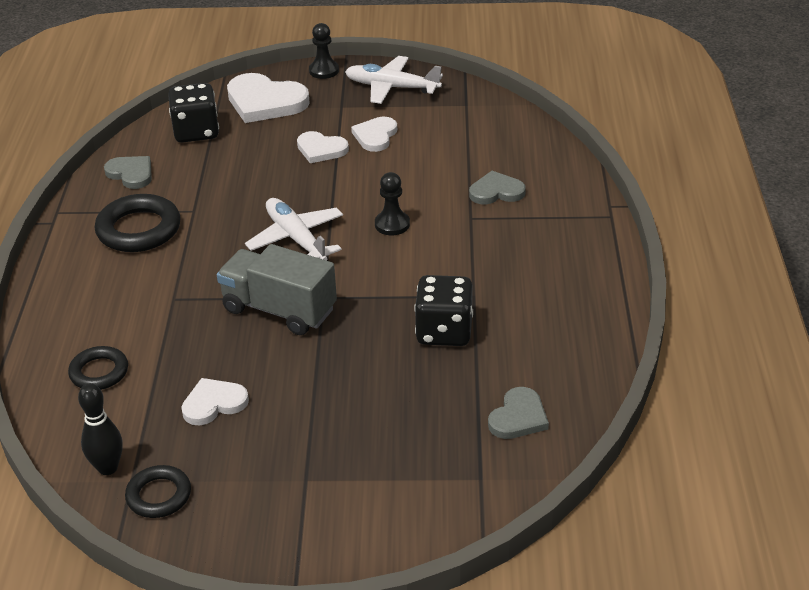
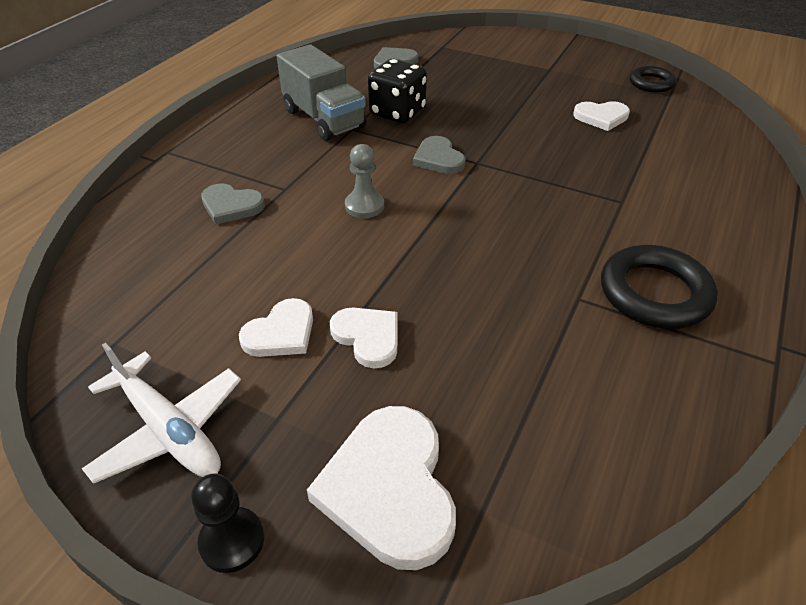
camera: 155 degrees left, 5 degrees up
black ring [68,346,128,390] -> none
black bowling pin [78,383,123,475] -> none
grey heart [104,156,152,189] -> grey heart moved to [413,136,466,174]
black dice [168,83,219,143] -> none
grey truck [217,244,337,335] -> grey truck moved to [276,45,366,141]
white heart [227,73,310,123] -> white heart turned 150 degrees counterclockwise [307,406,456,570]
white plane [245,198,343,261] -> none
black pawn [375,172,410,235] -> grey pawn [345,144,384,218]

